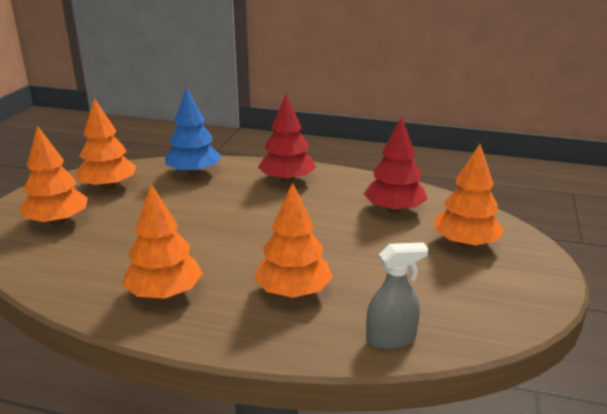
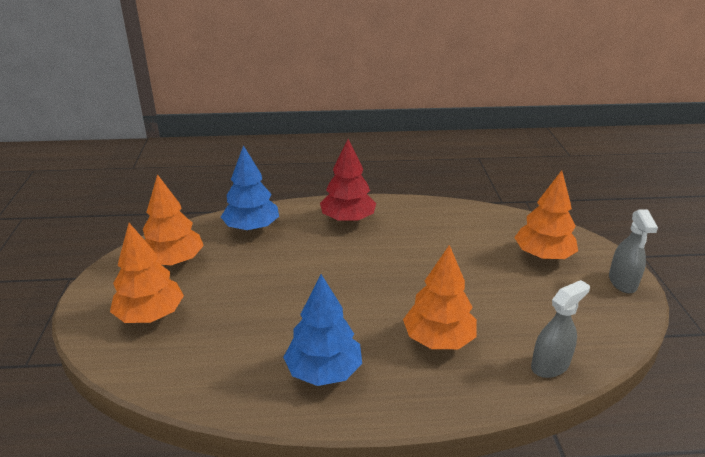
camera: 20 degrees left, 5 degrees up
orange tree [122,184,203,299] -> blue tree [283,274,362,386]
red tree [364,116,428,214] -> none
none -> grey spray bottle [609,209,658,293]

